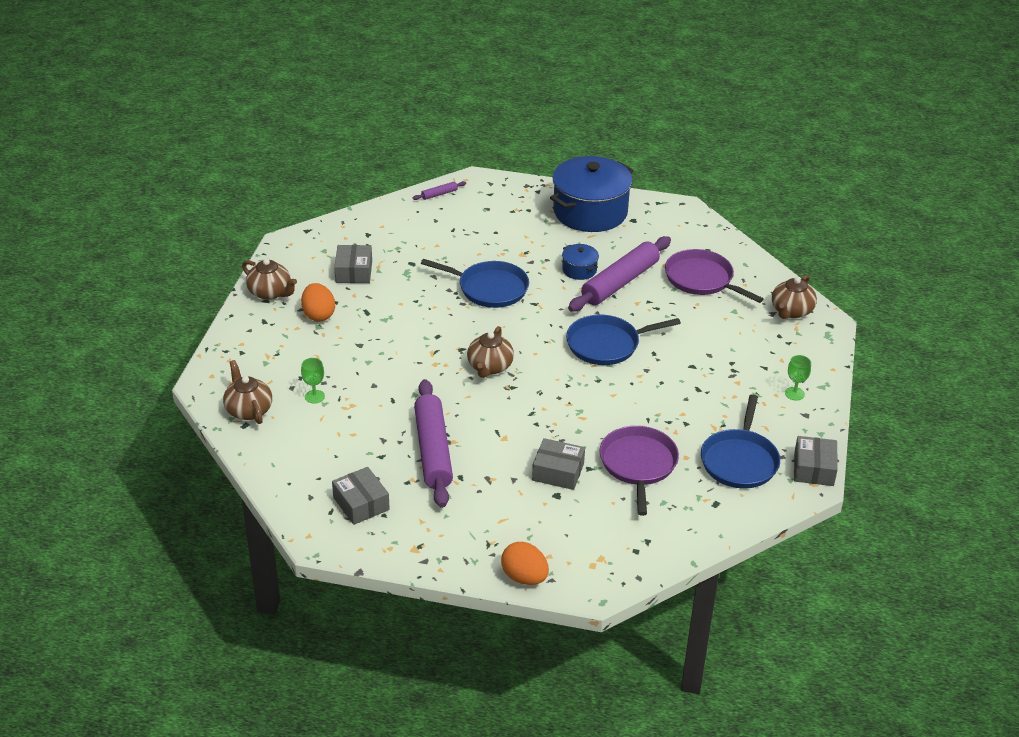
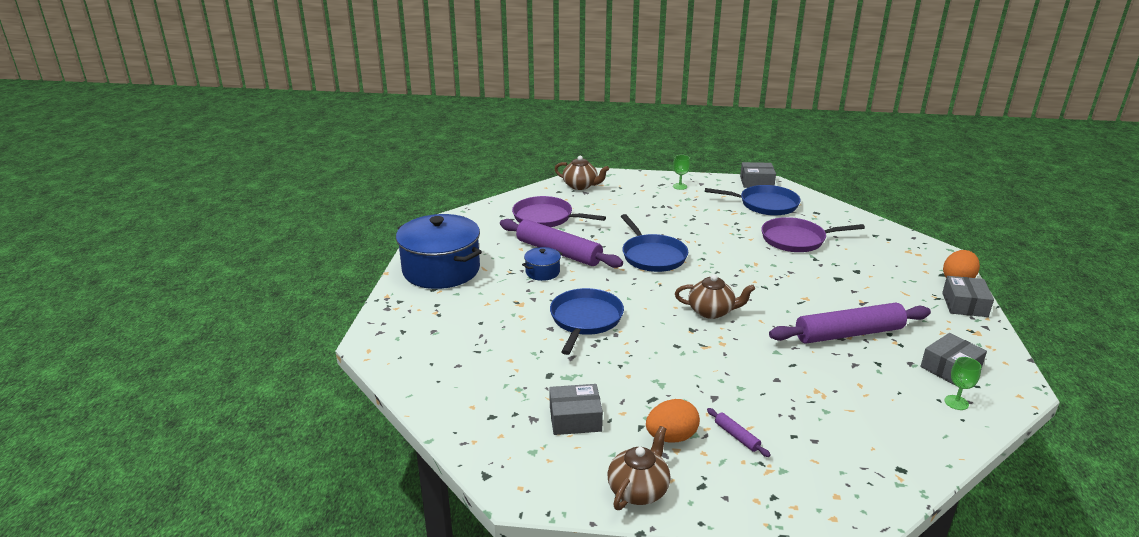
camera: 95 degrees left, 10 degrees down
brown teapot [223,360,272,424] -> none
green goblet [301,358,325,404] -> green goblet moved to [945,357,981,410]
purple rolling pin [413,181,466,200] -> purple rolling pin moved to [707,408,771,457]
grey box [532,438,585,490] -> grey box moved to [942,276,994,317]
purple pan [665,249,764,303] -> purple pan turned 75 degrees clockwise [512,196,606,227]

